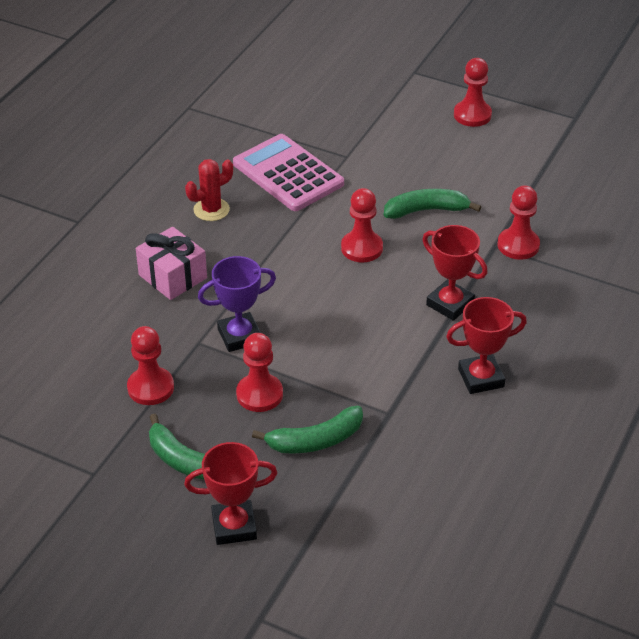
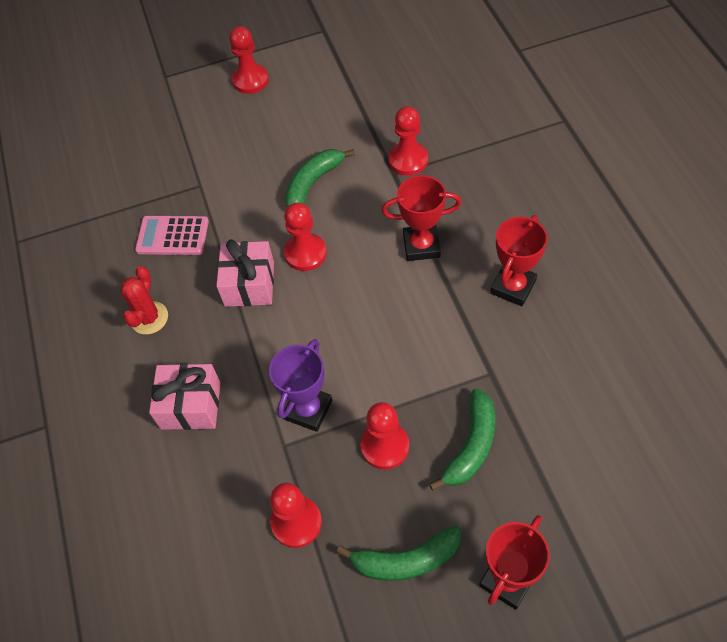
camera: 40 degrees left, 15 degrees up
pink calculator [233,134,344,211] -> pink calculator [135,216,209,255], size x0.65
none -> pink gift [216,239,274,307]

